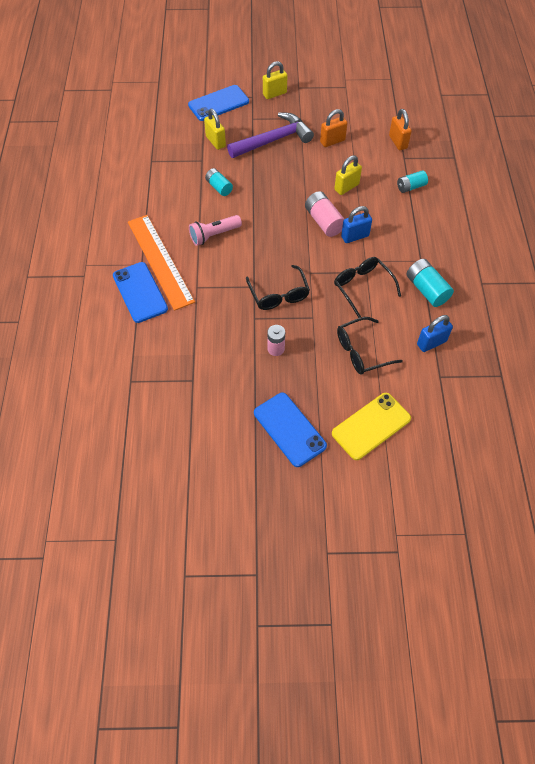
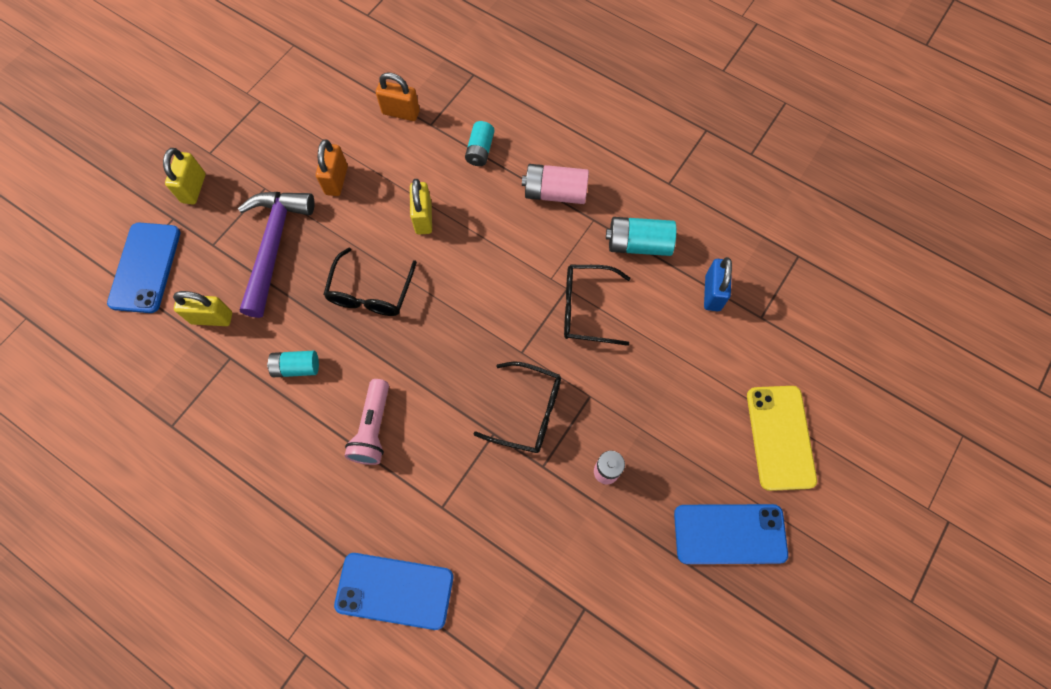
camera: 55 degrees left, 10 degrees up
orange ruler [128,215,195,311] -> none
pink battery [305,191,344,237] -> pink battery moved to [522,164,589,204]
black glasses [337,317,403,374] -> black glasses moved to [323,247,417,316]
blue padlock [341,206,372,243] -> none

